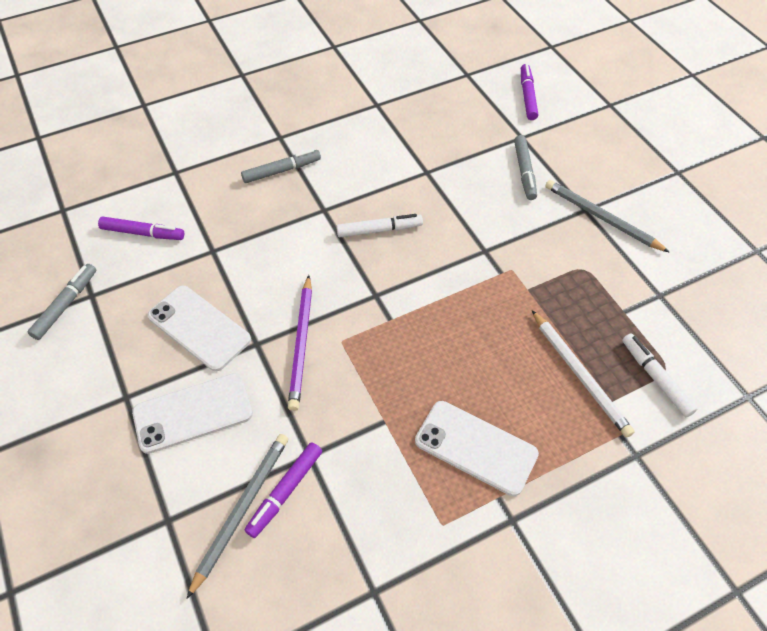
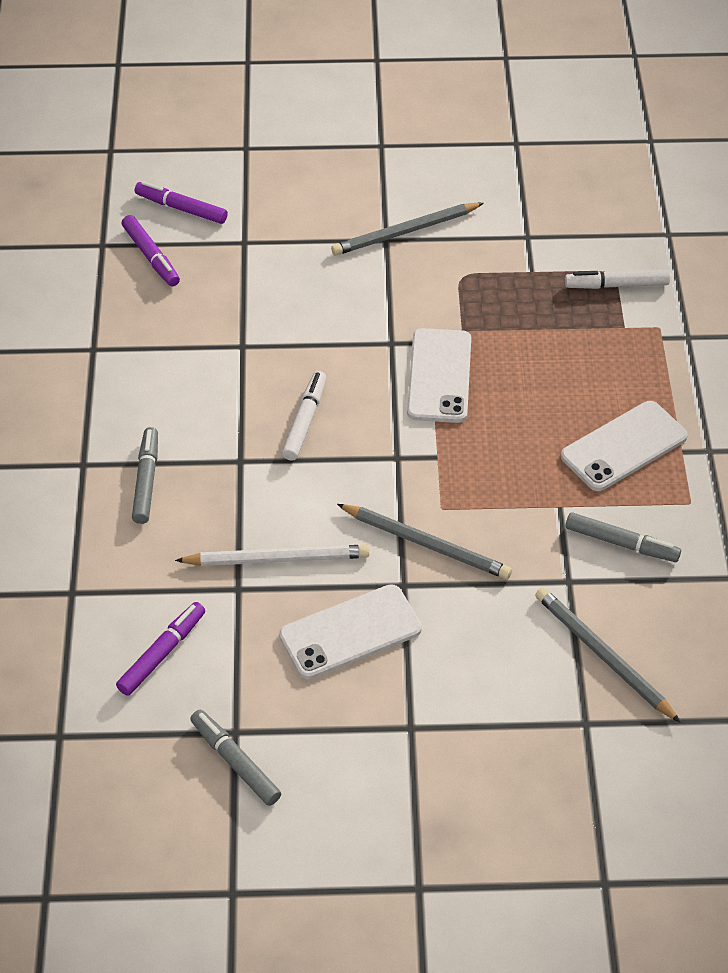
camera: 65 degrees left, 5 degrees down
white phone [132,373,253,454] -> white phone moved to [407,328,471,423]
purple marker [245,442,322,538] -> purple marker moved to [122,215,180,286]
purple pencil [288,275,312,411] -> grey pencil [337,504,512,579]
grey marker [514,135,537,200] -> grey marker moved to [565,512,681,562]
white pencil [532,310,635,437] -> white pencil moved to [175,545,370,566]

